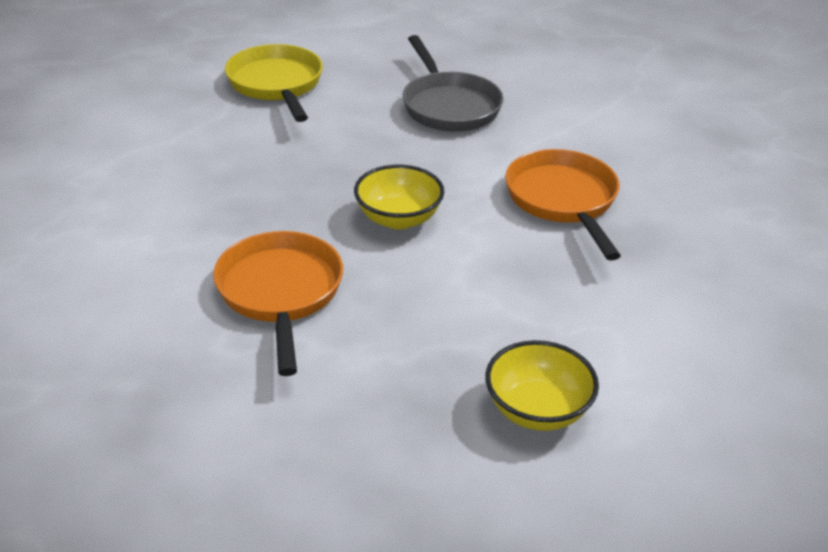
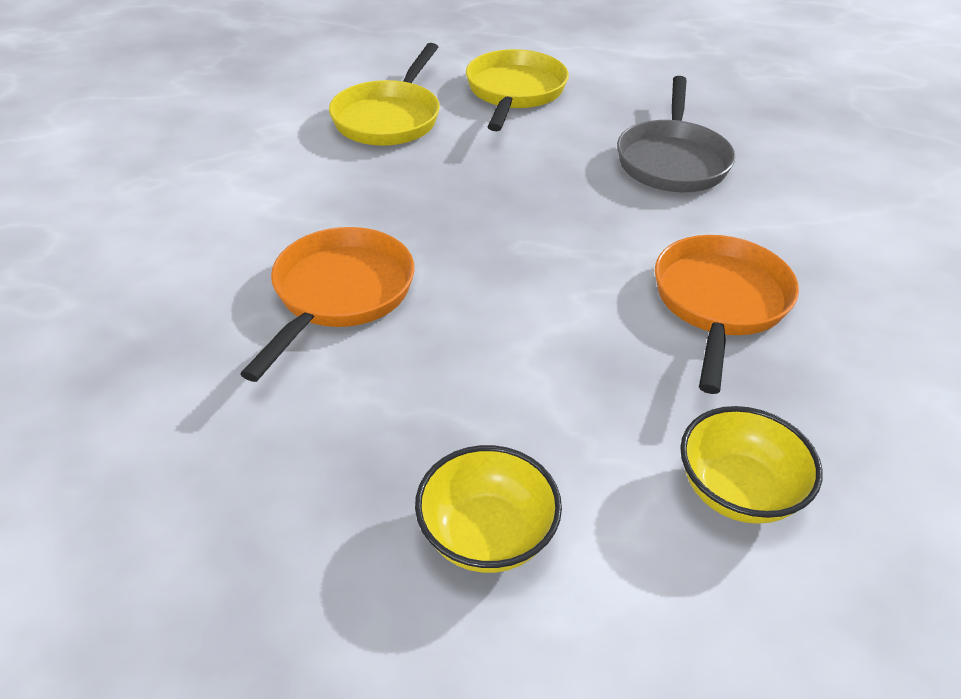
camera: 30 degrees right, 5 degrees up
yellow bowl [354,165,444,229] -> yellow bowl moved to [680,406,822,524]
none -> yellow pan [329,43,440,146]

